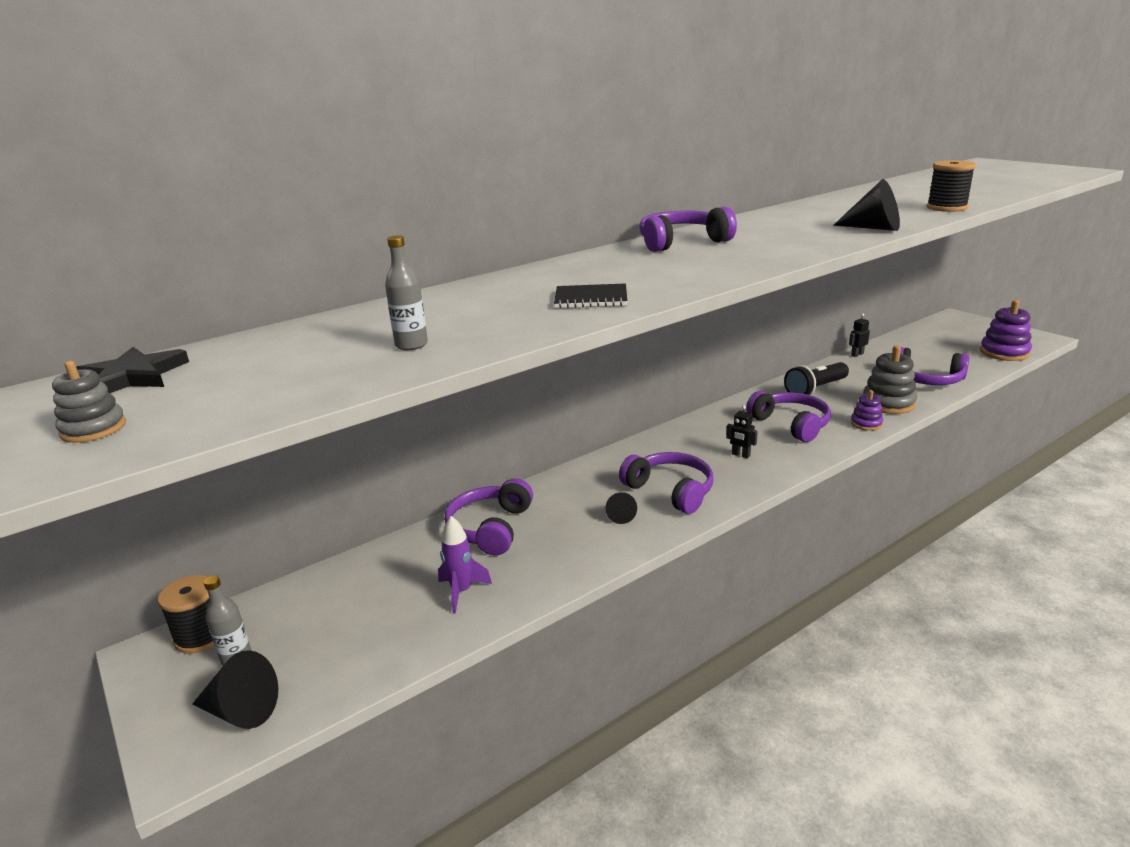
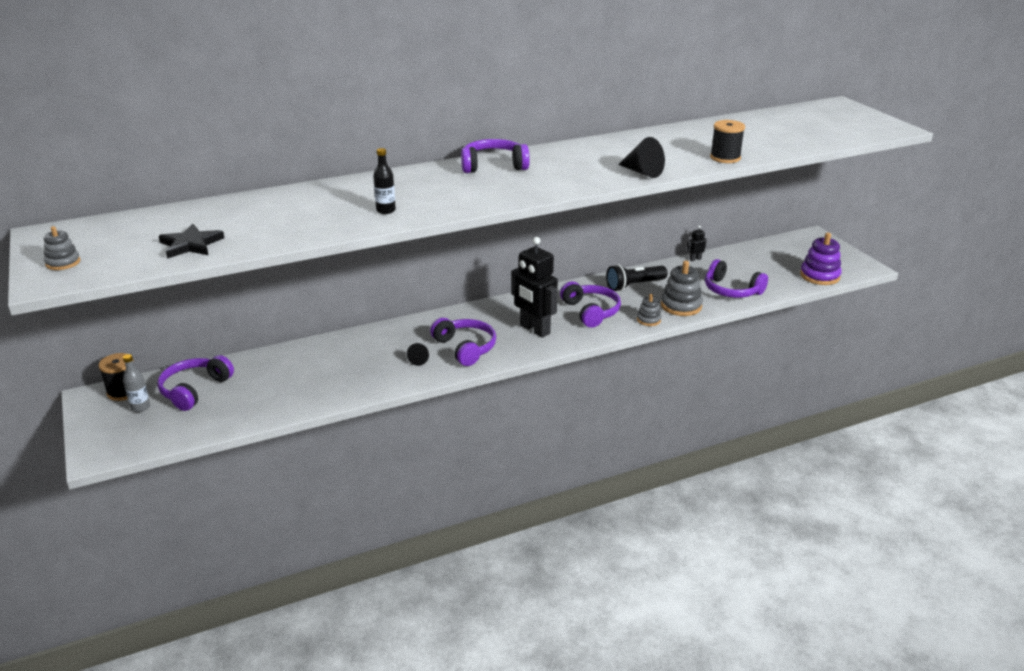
camera: 10 degrees right, 5 degrees up
black star [76,347,189,393] -> black star moved to [159,224,224,259]
black cone [192,650,278,729] -> none
grey bottle [385,236,428,350] -> none
purple rocket [438,516,492,614] -> none
purple headphones [445,478,533,556] -> purple headphones moved to [157,355,234,411]
black notebook [554,283,627,308] -> black bottle [373,148,396,214]
black robot [726,405,758,459] -> black robot [511,237,558,338], size x2.41
purple stacking toy [851,390,883,431] -> grey stacking toy [637,294,661,326]

